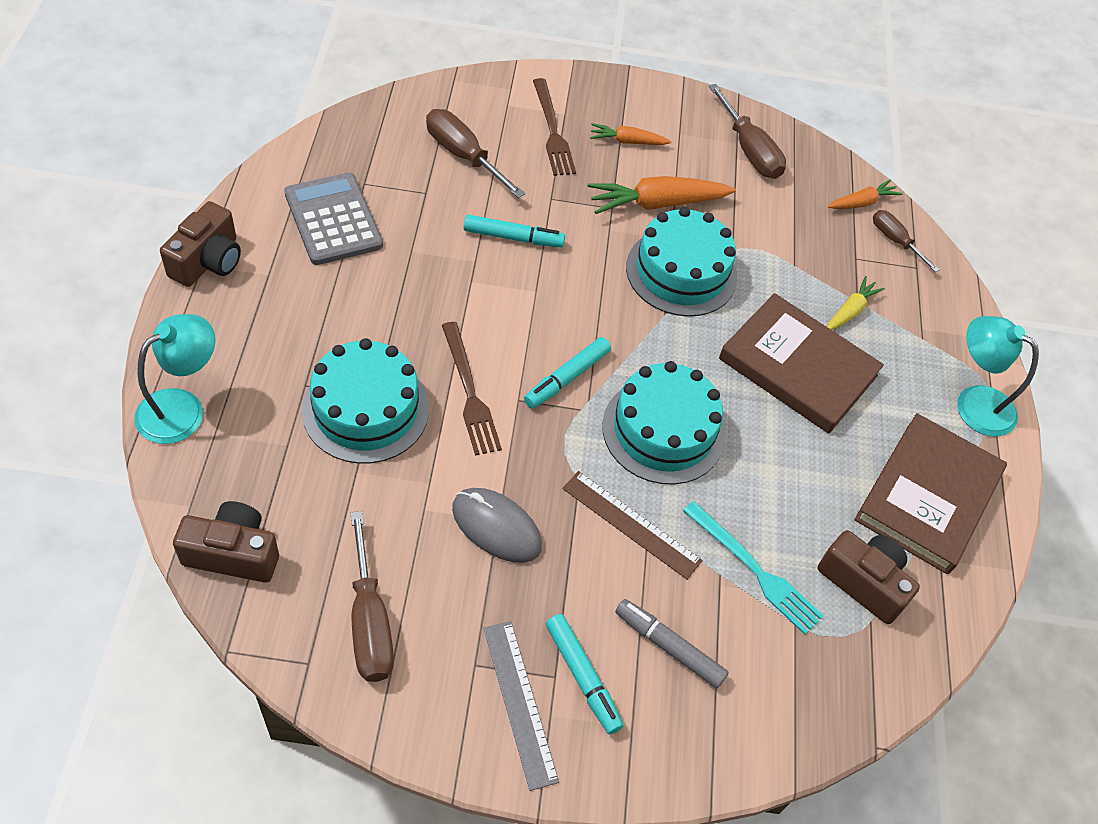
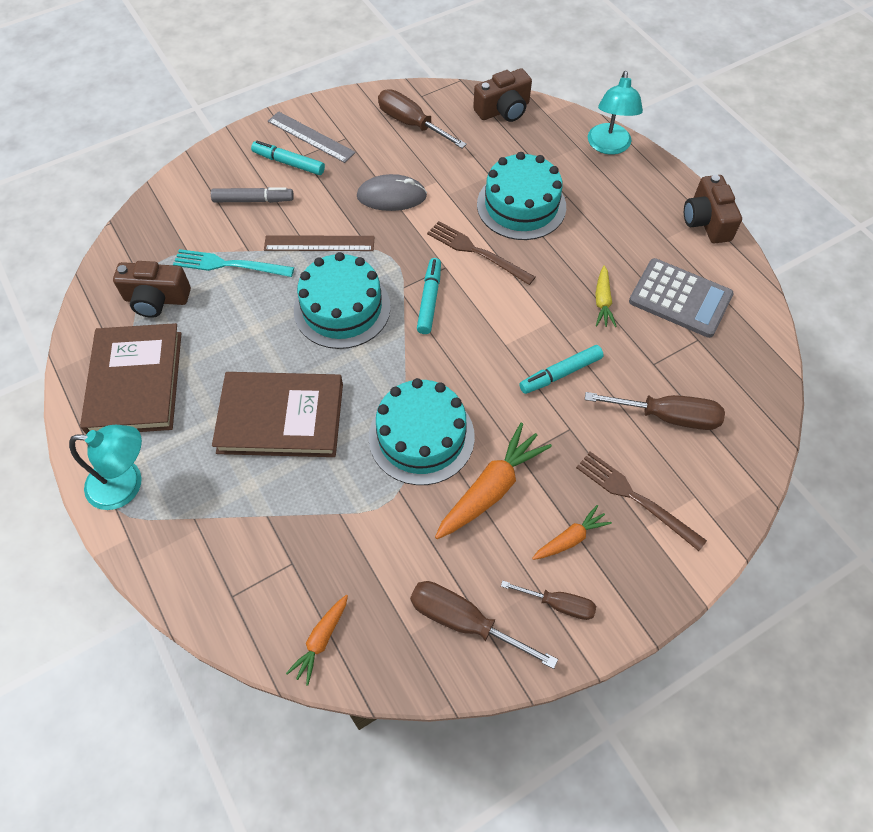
camera: 150 degrees right, 5 degrees up
yellow carrot [827,276,885,330] -> yellow carrot moved to [595,266,617,327]
brown screwdriver [873,210,940,272] -> brown screwdriver moved to [501,580,596,620]

